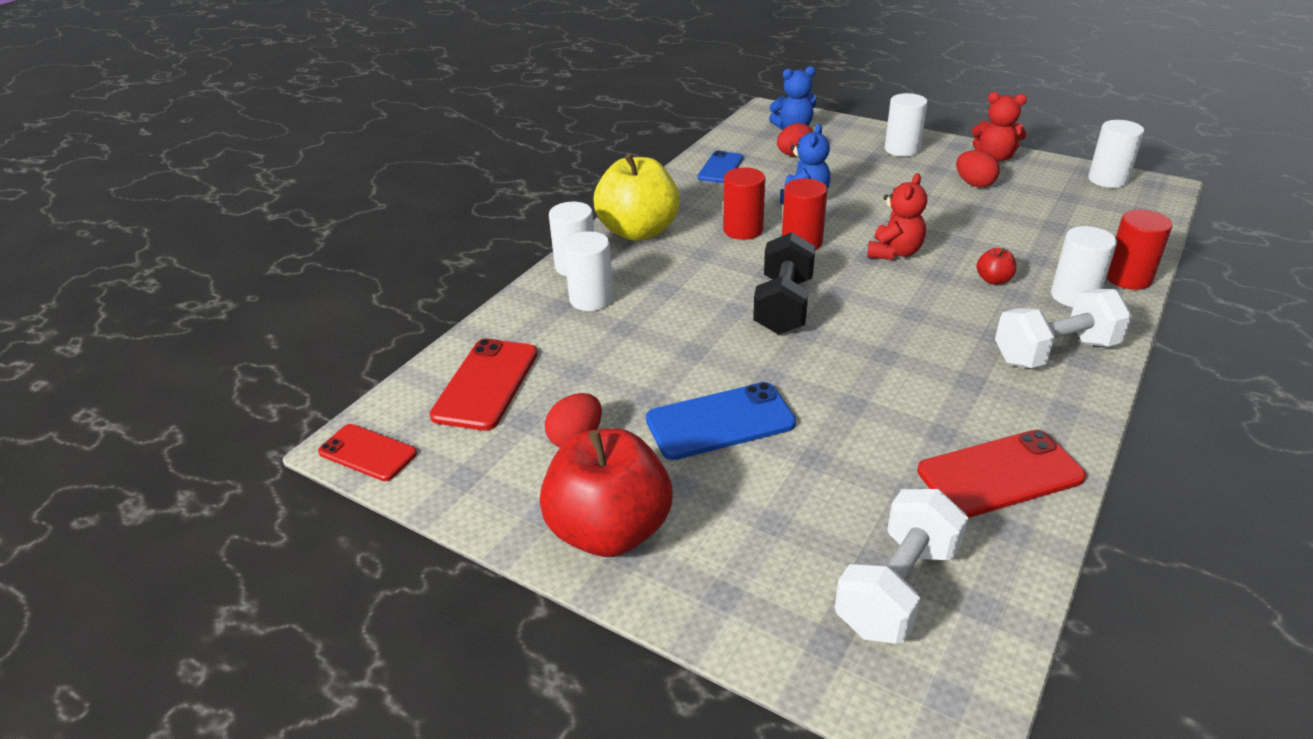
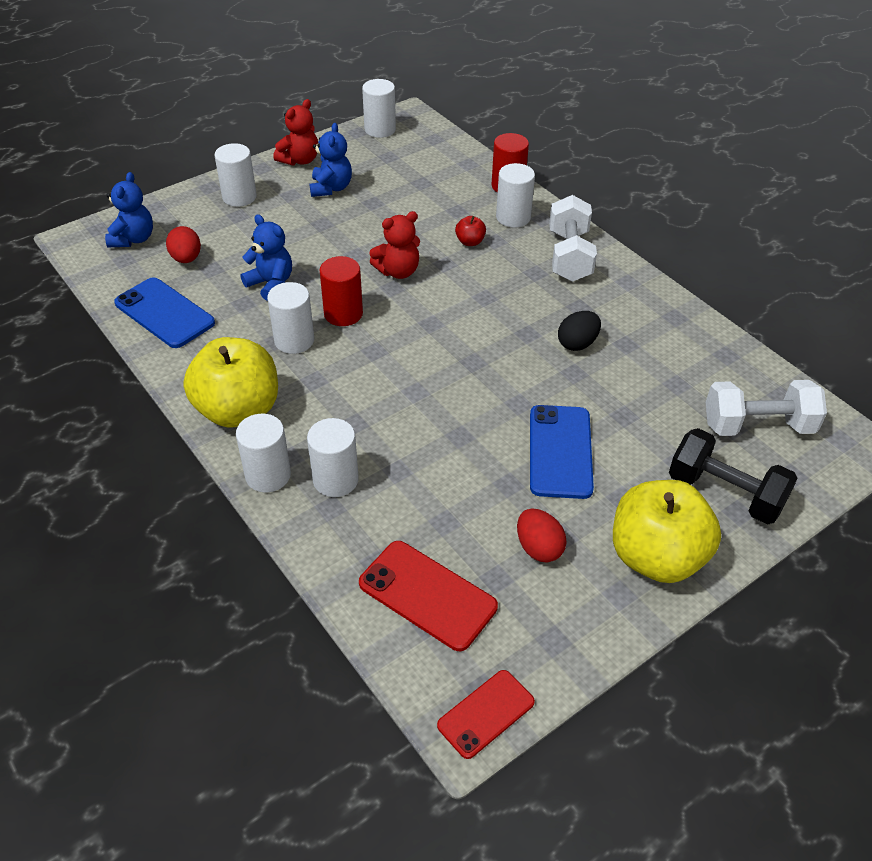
camera: 70 degrees left, 10 degrees up
red apple [540,428,672,557] -> yellow apple [613,480,721,583]
blue phone [698,151,743,183] -> blue phone [114,277,215,348], size x1.52
red cylinder [723,167,765,240] -> white cylinder [267,282,314,354]
black dumbbell [753,232,816,335] -> black dumbbell moved to [669,428,798,525]
white dumbbell [835,489,968,644] -> white dumbbell turned 60 degrees counterclockwise [706,380,827,436]
red teddy bear [867,173,927,260] -> red teddy bear turned 105 degrees clockwise [369,211,420,279]
red phone [917,430,1086,518] -> none
red egg [956,150,1000,188] -> blue teddy bear [310,123,352,197]
none -> black egg [558,311,601,351]

